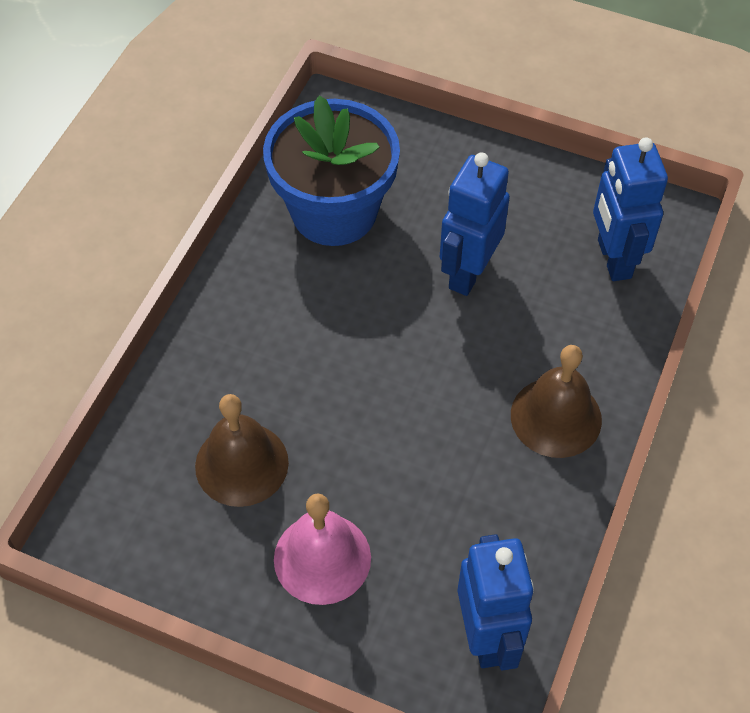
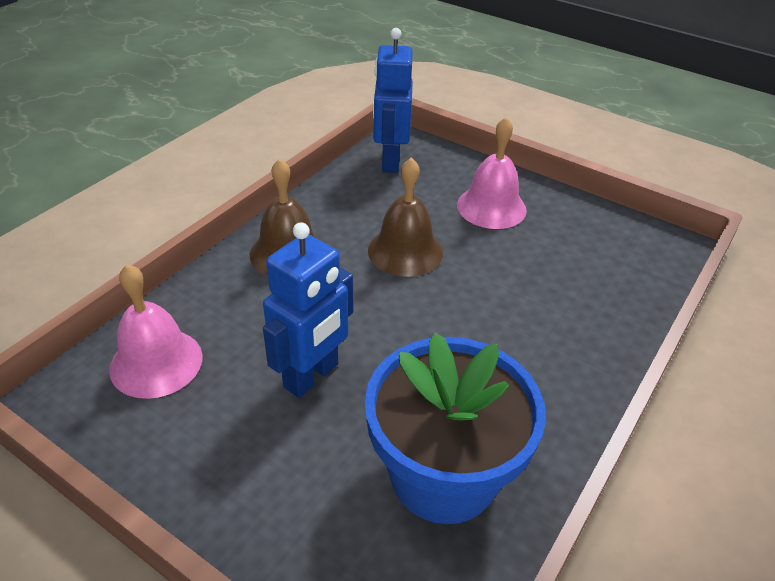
camera: 170 degrees left, 15 degrees down
brown bell [195,394,289,507] -> brown bell moved to [368,158,443,277]
blue robot [593,137,668,281] -> pink bell [109,264,202,399]

